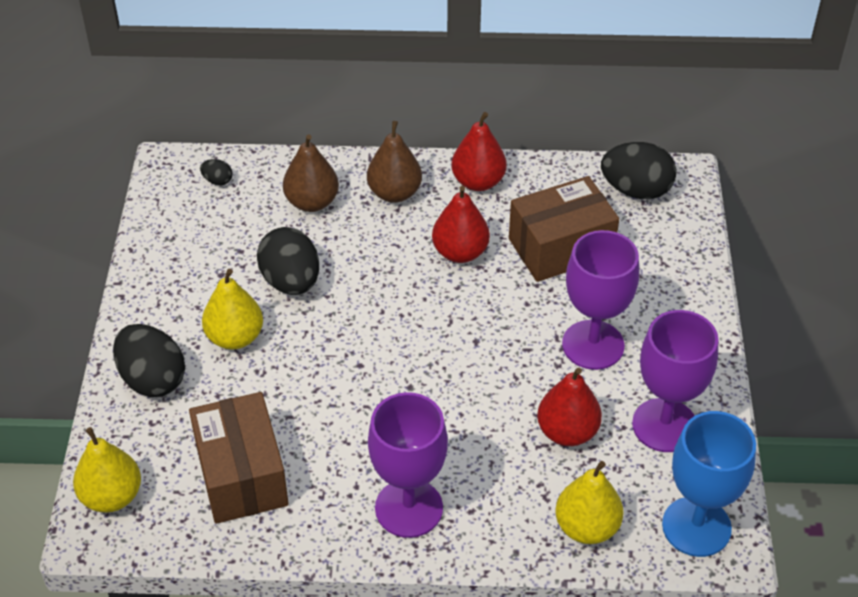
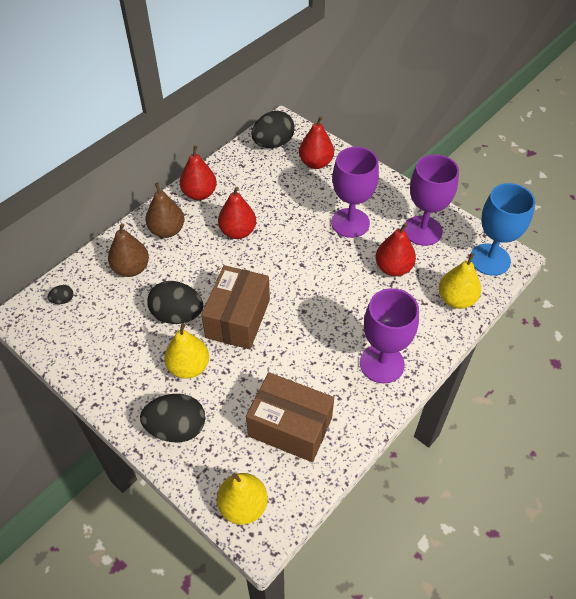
camera: 50 degrees left, 5 degrees up
brown box [509,176,619,282] -> brown box moved to [201,265,270,349]
none -> red pear [299,116,334,169]

